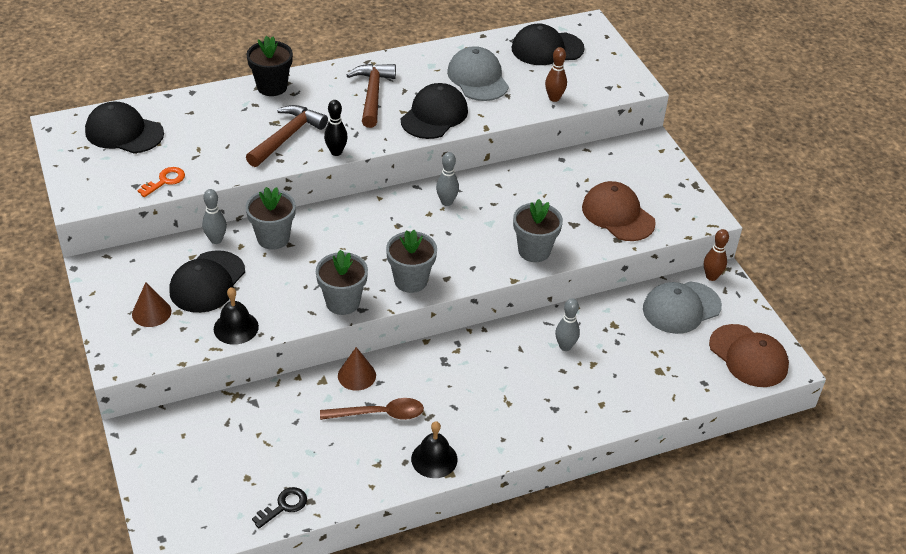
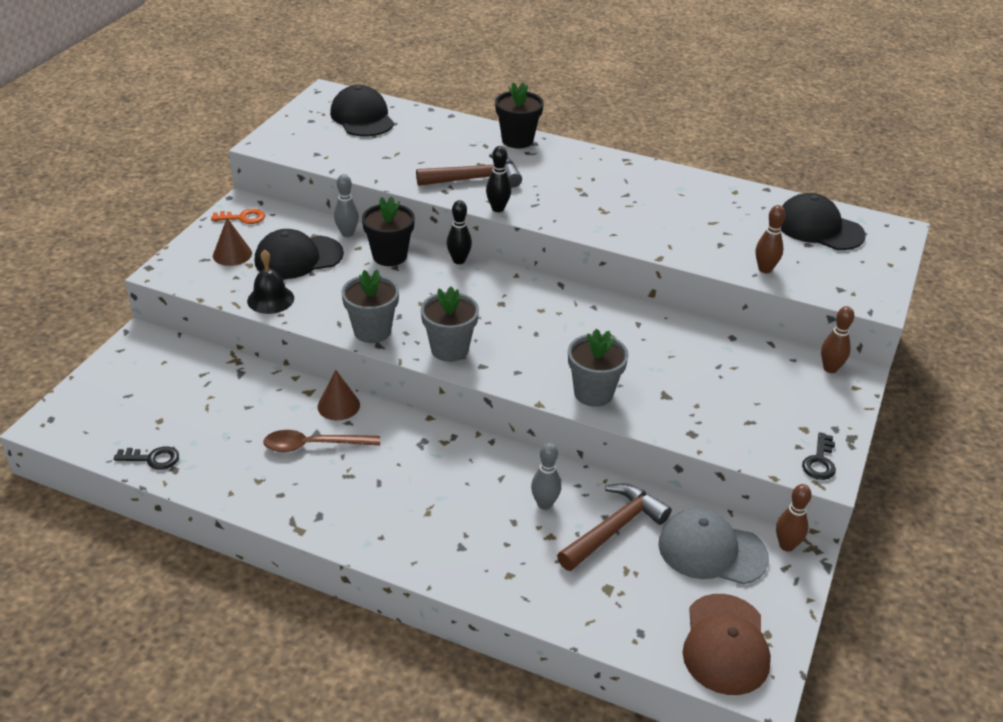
camera: 45 degrees right, 5 degrees down
orange key [137,167,185,197] -> orange key moved to [211,209,265,224]
grey flower pot [246,187,296,250] -> black flower pot [362,196,415,266]
brown spoon [320,398,424,420] -> brown spoon turned 135 degrees clockwise [263,430,380,452]
brown hammer [347,64,396,128] -> brown hammer moved to [557,483,671,571]
black cap [401,83,468,139] -> none
black bell [411,421,458,478] -> none
grey bowling pin [436,152,459,206] -> none
grey cap [447,46,509,101] -> none
brown cap [582,181,656,241] -> none
none -> black bowling pin [447,200,472,264]
none -> black key [802,432,836,480]
none -> brown bowling pin [821,306,854,373]

